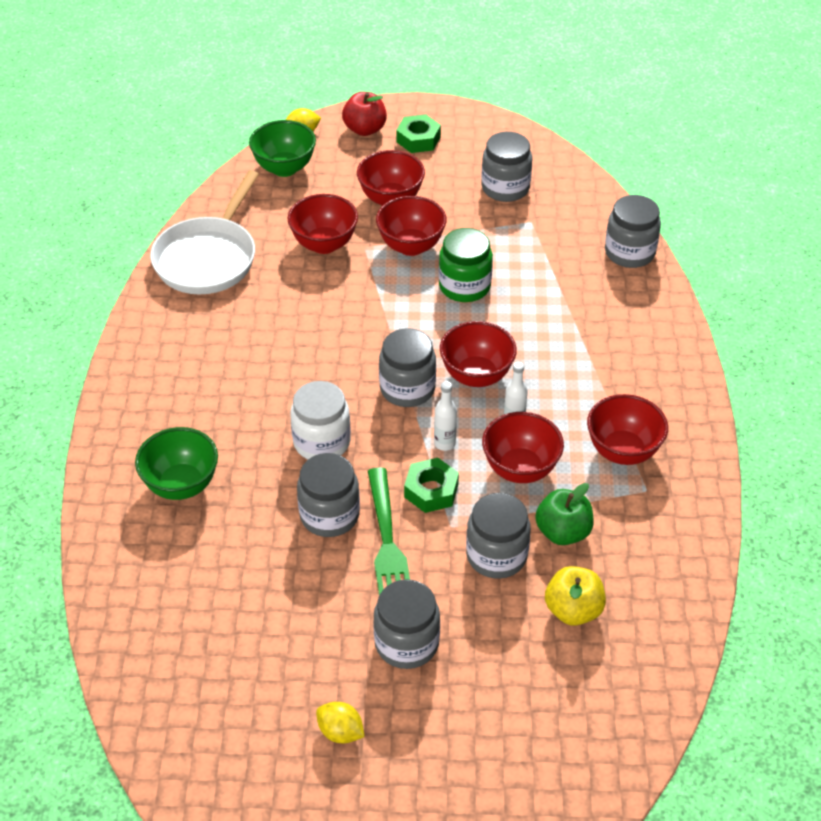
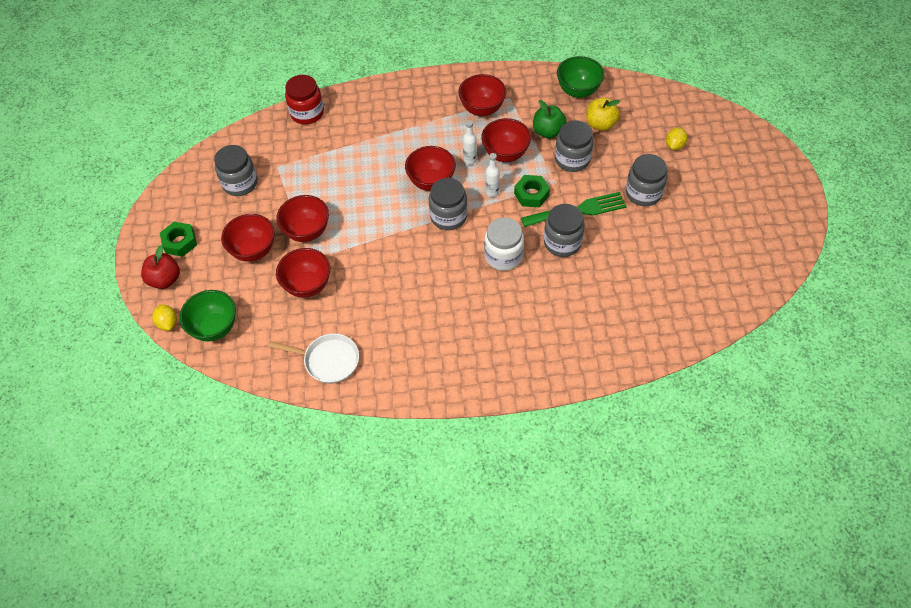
camera: 95 degrees left, 10 degrees up
green bowl [135,427,218,500] -> green bowl moved to [557,56,604,98]
white pan [150,170,259,295] -> white pan [268,333,359,384], size x0.66
yellow lemon [316,702,365,743] -> yellow lemon moved to [666,127,688,150]
green jar [439,228,493,302] -> none
grey jar [605,195,661,268] -> red jar [285,75,324,124]

